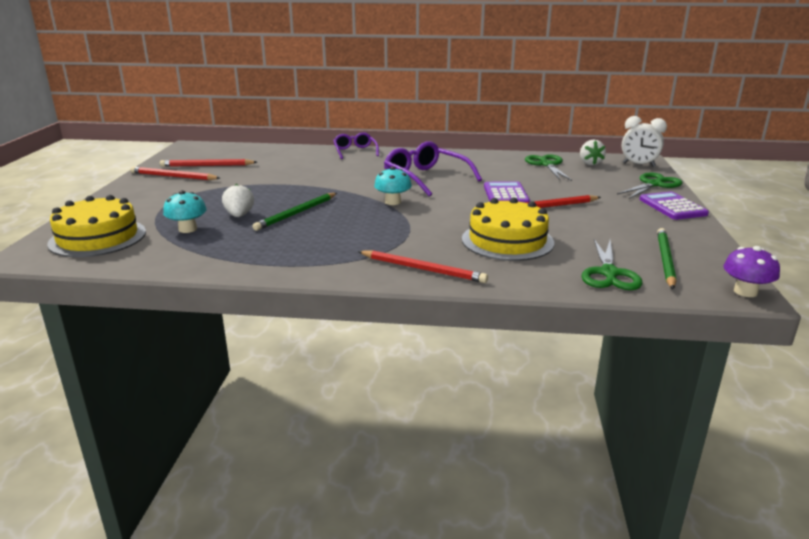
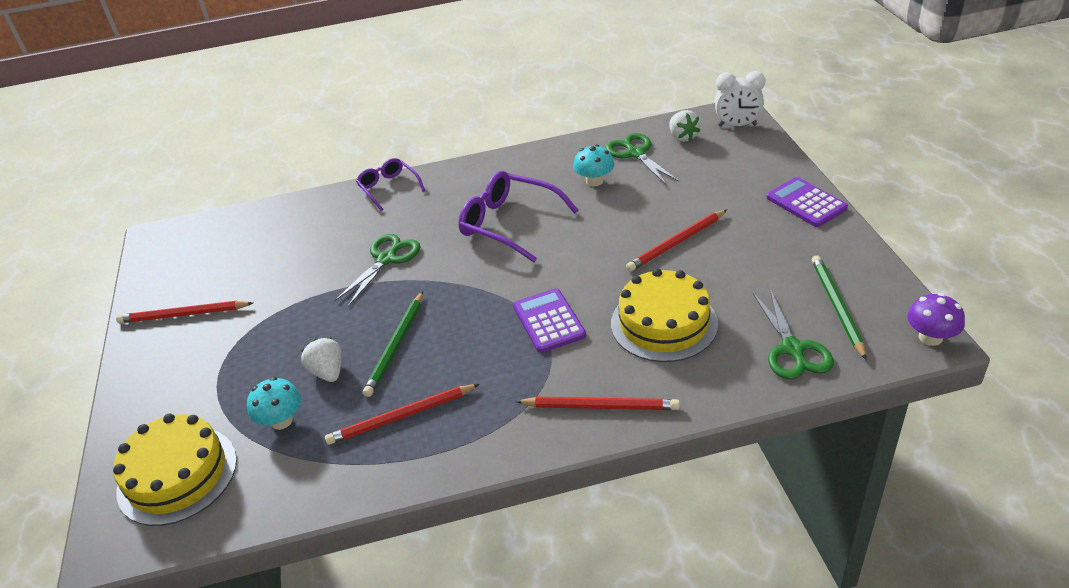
camera: 15 degrees left, 15 degrees up
red pencil [160,159,257,167] -> red pencil moved to [325,384,480,445]
turquoise mushroom [374,166,412,205] -> turquoise mushroom moved to [573,144,614,187]
purple calculator [484,181,530,203] -> purple calculator moved to [513,288,586,353]
green scissors [617,172,683,199] -> green scissors moved to [334,234,421,307]

